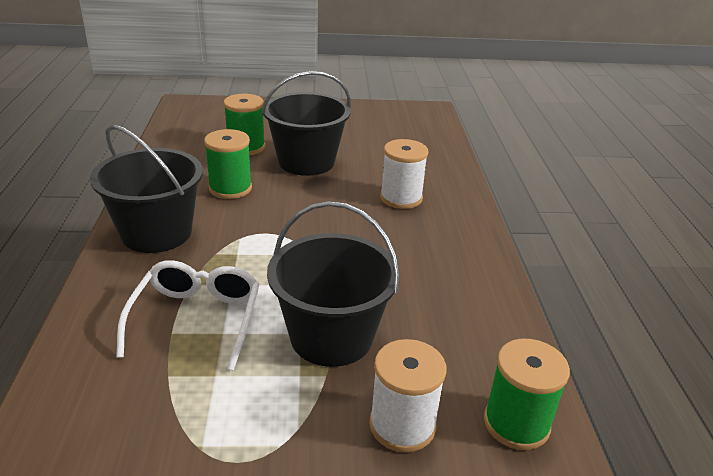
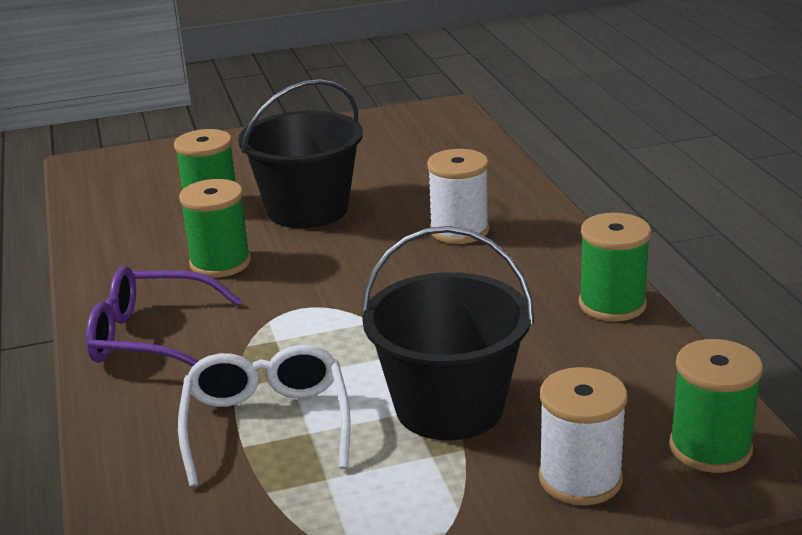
camera: 10 degrees left, 5 degrees down
black bucket [90,125,203,253] -> purple glasses [86,266,242,367]
none -> green spool [579,213,651,321]

